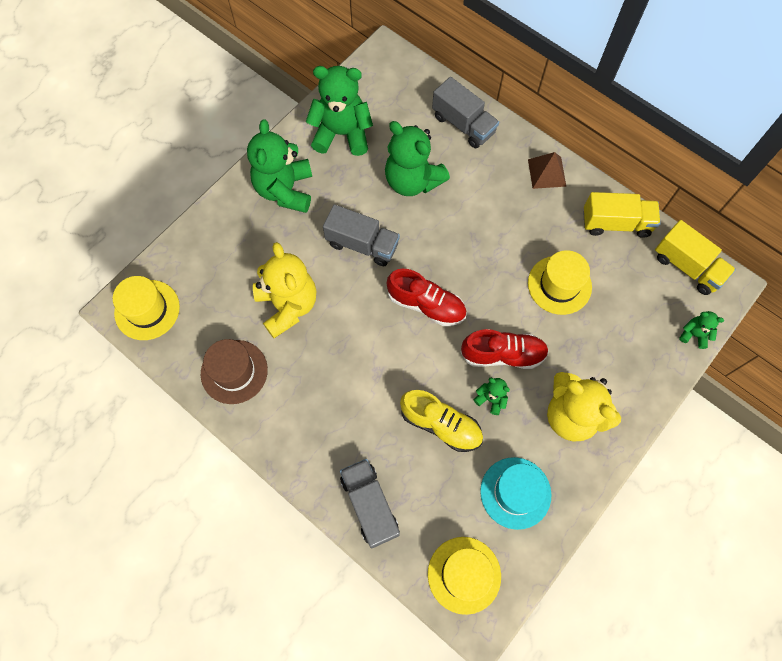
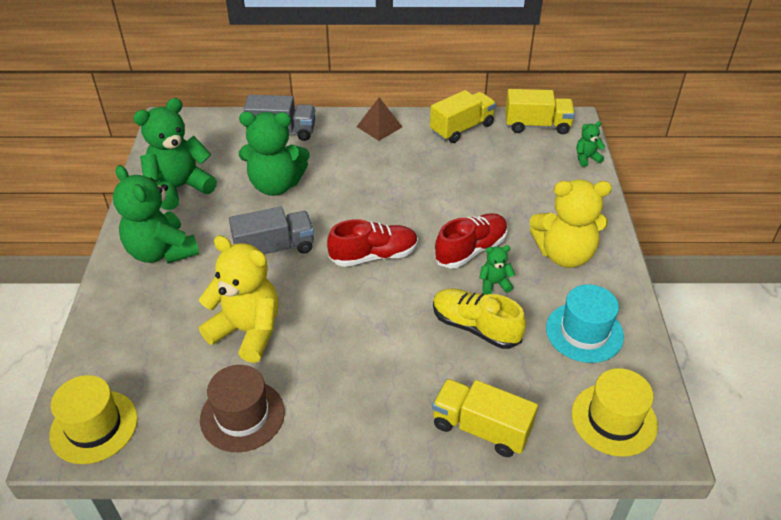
camera: 40 degrees left, 25 degrees down
grey truck [340,459,400,548] -> yellow truck [432,379,538,457]
yellow shoe [400,390,483,452] -> yellow shoe turned 135 degrees counterclockwise [433,288,526,349]
yellow hat [528,250,592,315] -> none

